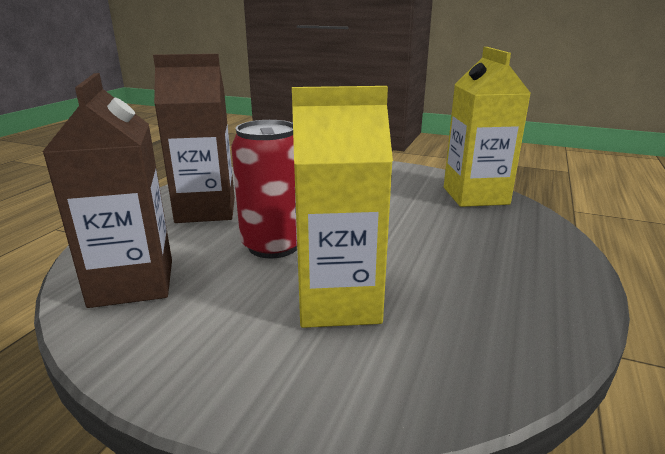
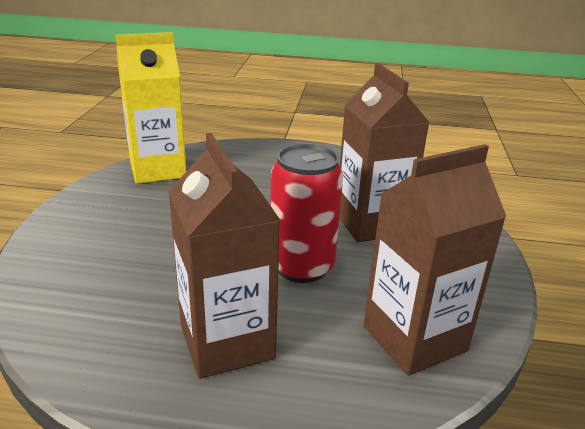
camera: 105 degrees left, 5 degrees up
yellow carton [292,86,393,328] -> brown carton [339,63,430,242]

